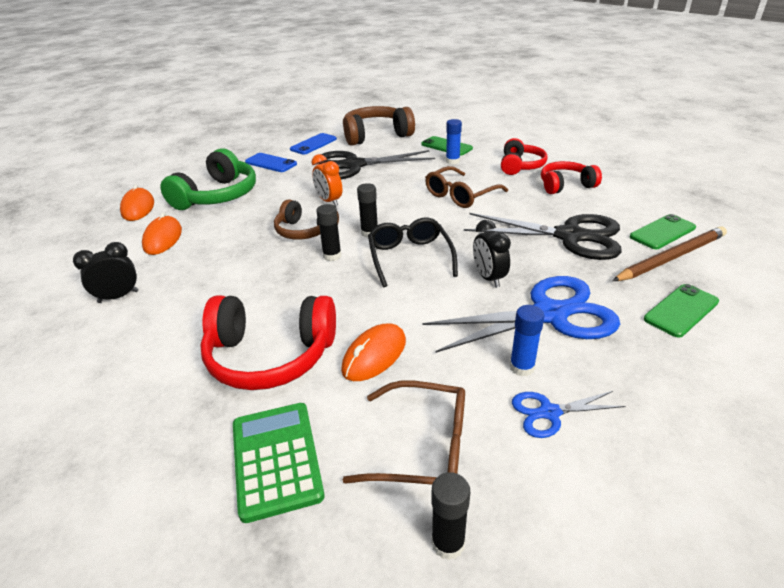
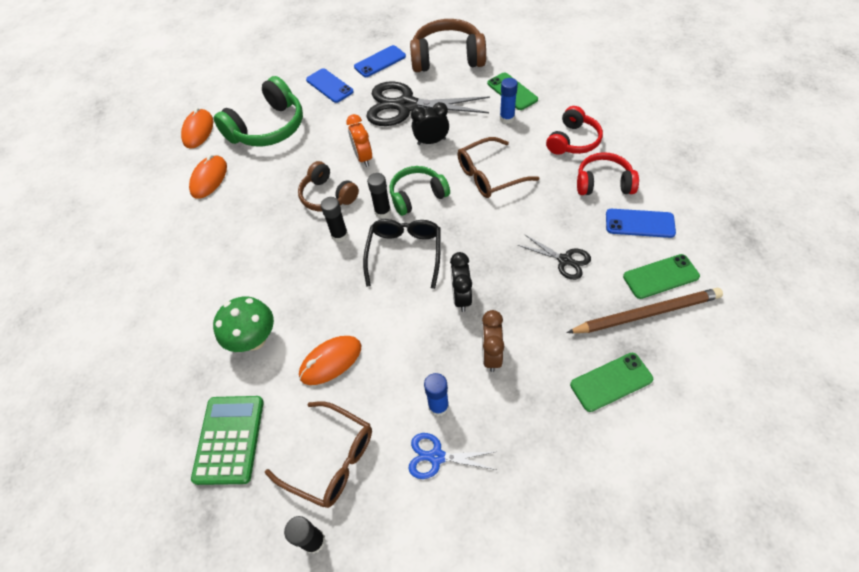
camera: 20 degrees right, 20 degrees up
black clock [73,242,139,303] -> black clock moved to [411,102,449,145]
red headphones [200,296,336,390] -> green mushroom [213,296,274,352]
blue scissors [423,276,620,353] -> brown clock [482,310,504,372]
black scissors [464,213,622,260] -> black scissors [518,235,591,280], size x0.48
none -> green headphones [390,166,450,216]
none -> blue phone [606,209,676,238]

